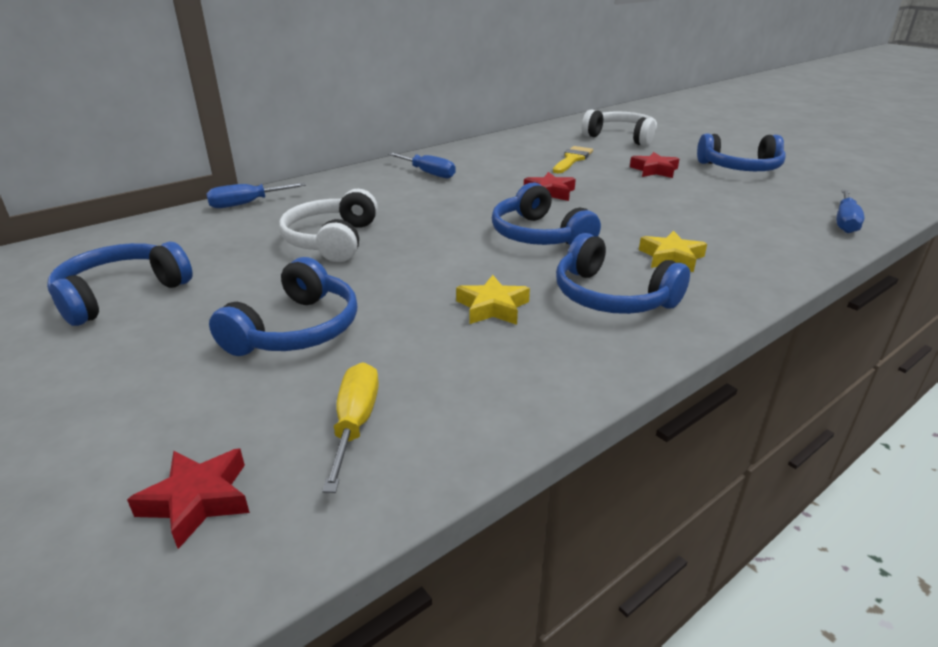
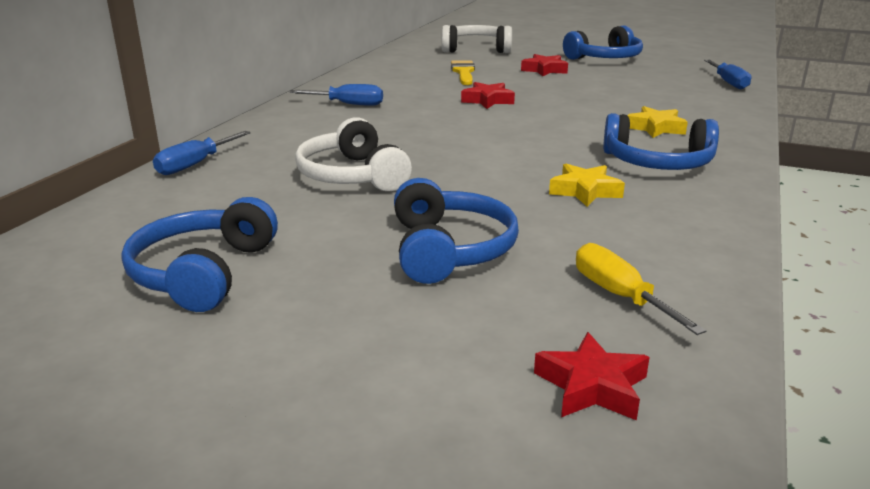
camera: 30 degrees left, 5 degrees down
blue headphones [492,183,601,245] -> none

